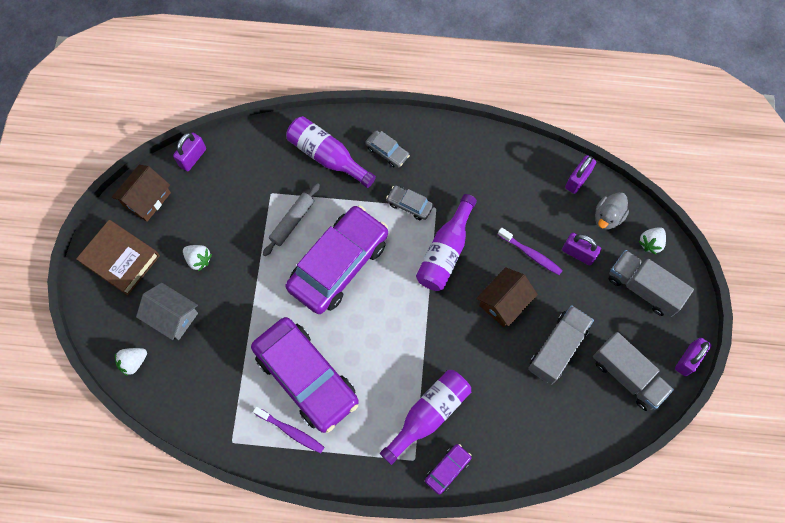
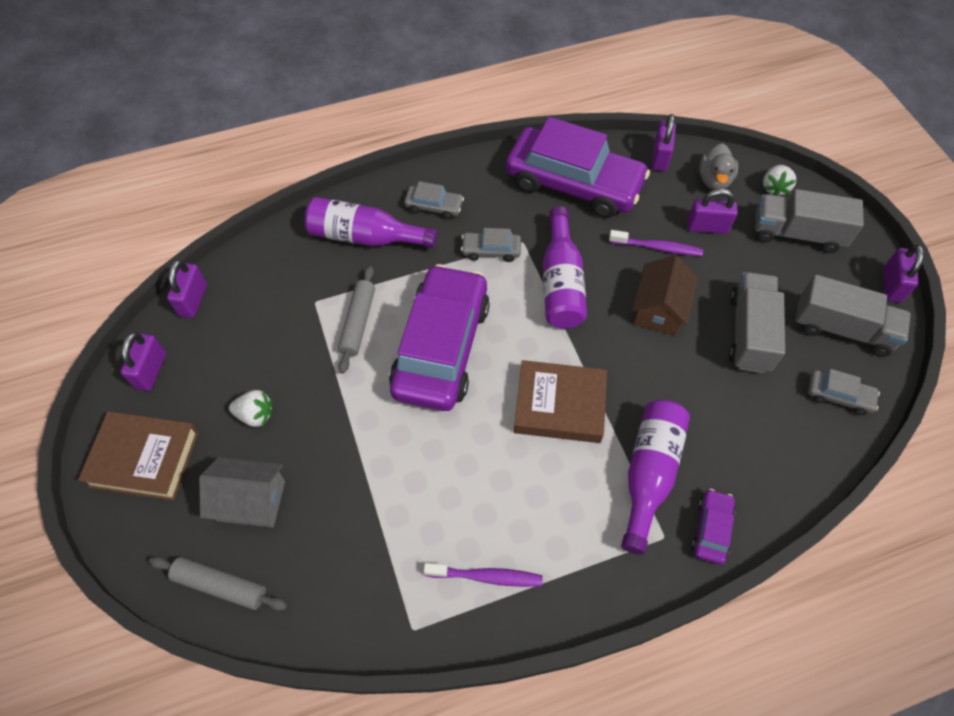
camera: 25 degrees left, 10 degrees down
brown house [112,165,171,222] -> purple padlock [121,332,166,391]
white strawberry [115,348,147,376] -> grey rolling pin [149,556,287,611]
purple car [251,317,359,433] -> purple car moved to [506,117,650,218]
none -> brown book [514,360,607,443]
none -> grey car [808,369,880,415]

